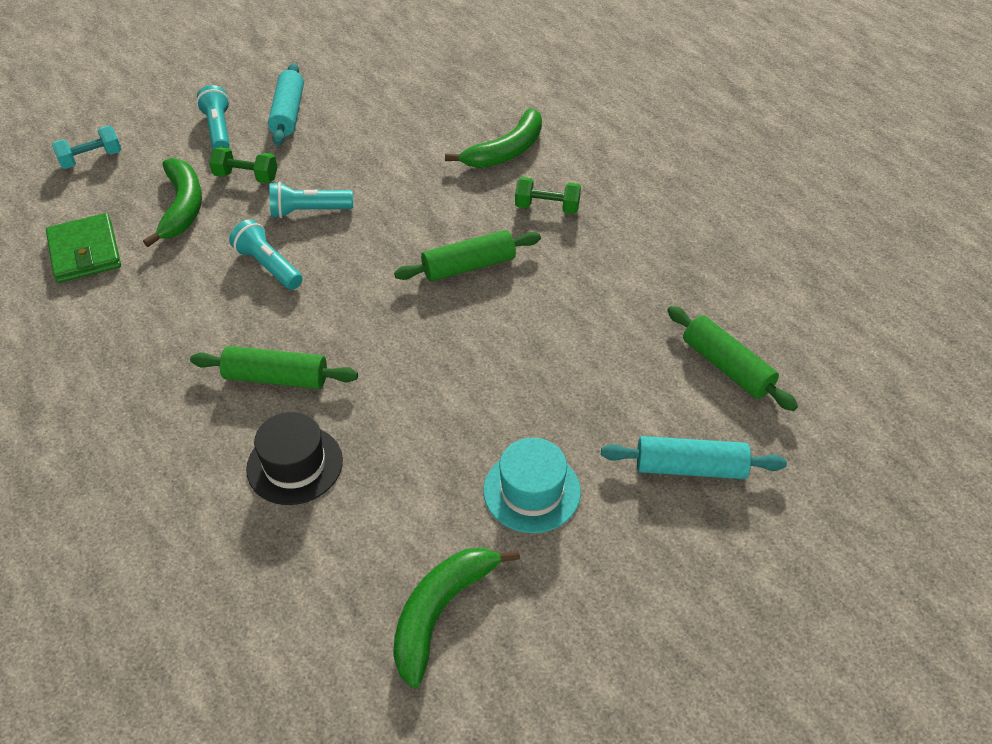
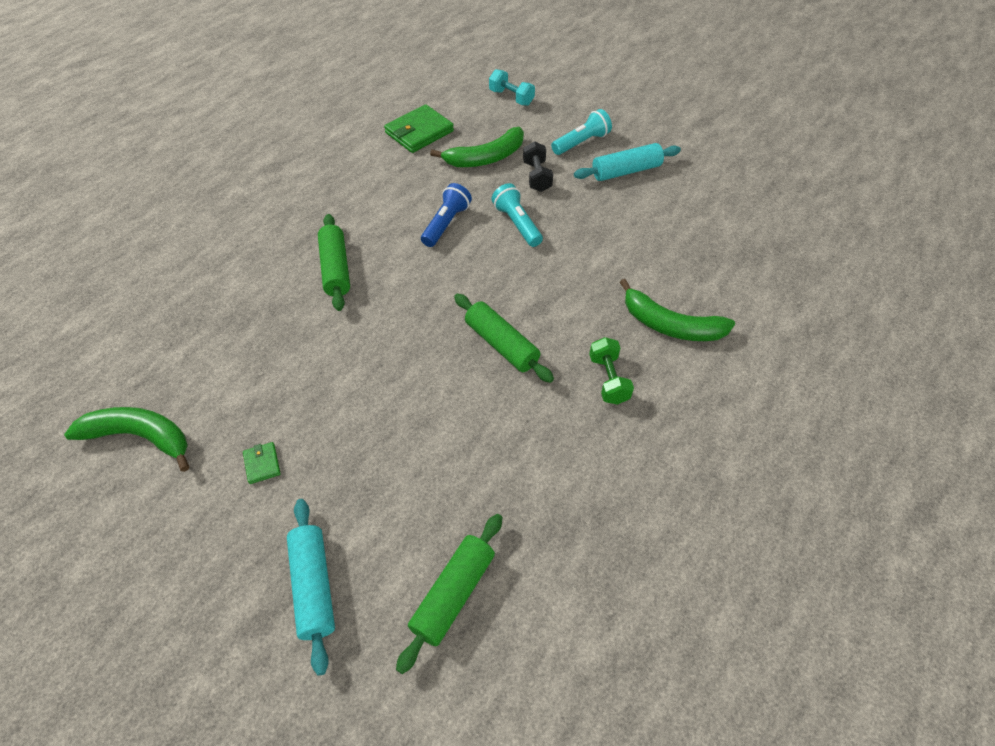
camera: 70 degrees right, 5 degrees up
green dumbbell [209,147,277,183] -> black dumbbell [523,141,553,192]
turquoise flashlight [229,219,303,290] -> blue flashlight [421,183,472,247]
black hat [246,412,343,505] -> none
turquoise hat [483,438,581,533] -> green wallet [243,442,281,484]

